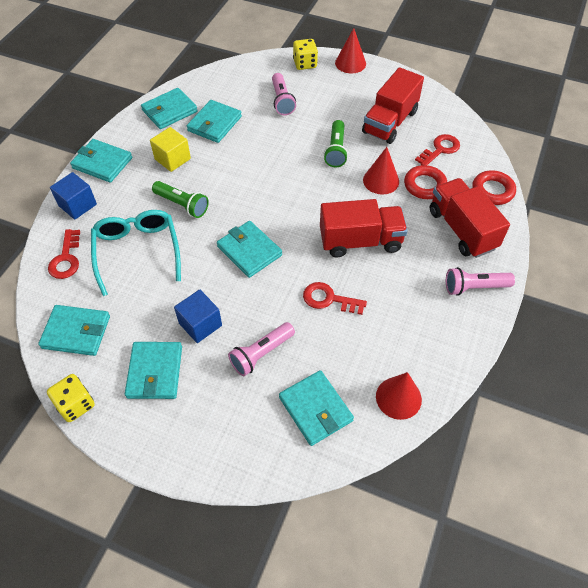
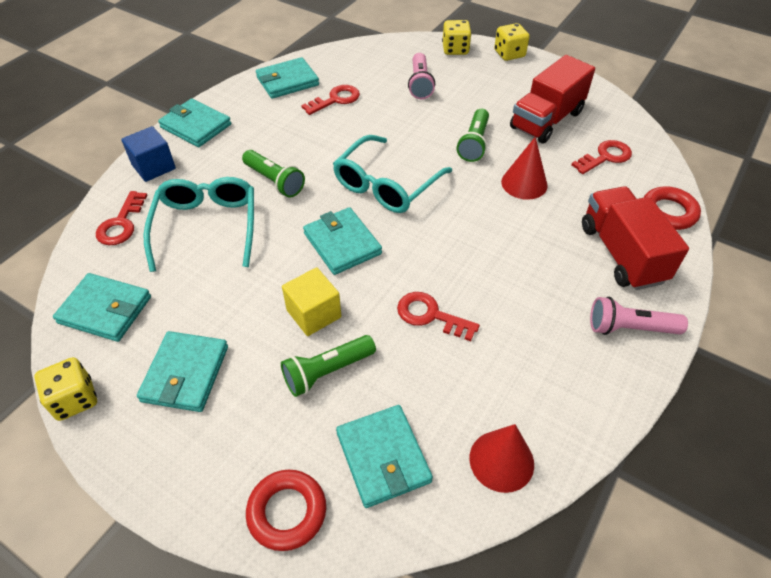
camera: 10 degrees right, 5 degrees down
yellow cube [150,127,191,172] -> yellow cube moved to [282,267,341,336]
blue cube [174,289,222,343] -> none
turquoise wallet [187,100,242,143] -> red key [301,85,360,115]
pink flashlight [228,322,295,376] -> green flashlight [281,335,376,397]
red truck [320,199,408,258] -> none
red cone [335,28,366,73] -> yellow dice [494,23,530,61]
red ring [404,165,447,199] -> red ring moved to [246,470,326,551]
none -> turquoise glasses [333,135,452,213]

